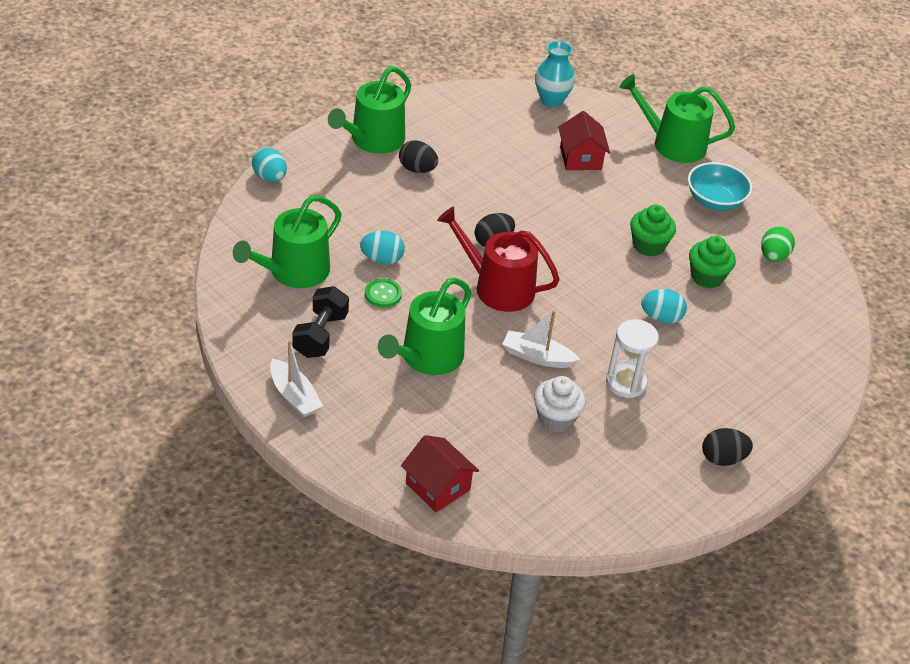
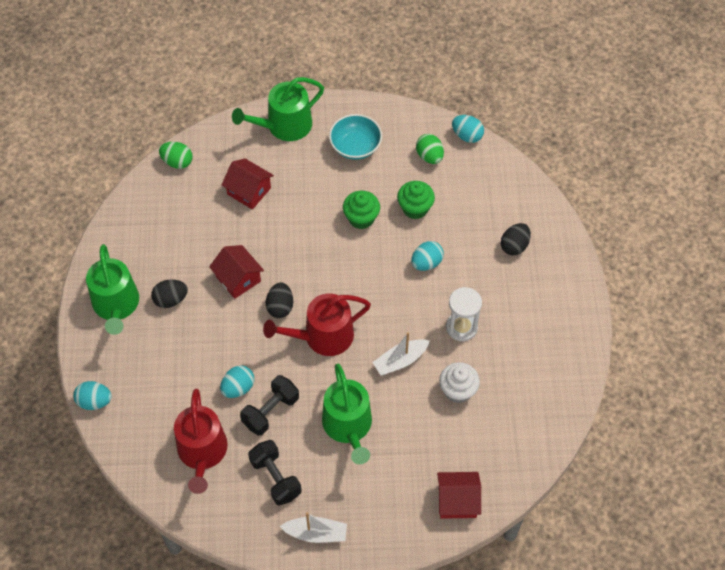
camera: 45 degrees left, 15 degrees up
green watering can [233,195,342,288] -> red watering can [174,389,228,494]
green button [365,278,402,308] -> black dumbbell [240,375,299,436]
turquoise vase [535,41,575,107] -> green egg [159,142,193,169]
black egg [702,428,753,466] -> black egg moved to [501,223,531,256]
none -> red house [209,245,264,299]
none -> turquoise egg [452,115,484,143]

